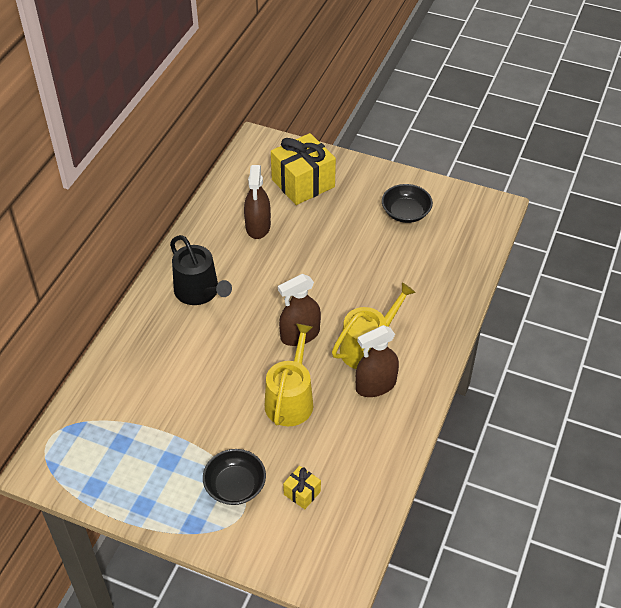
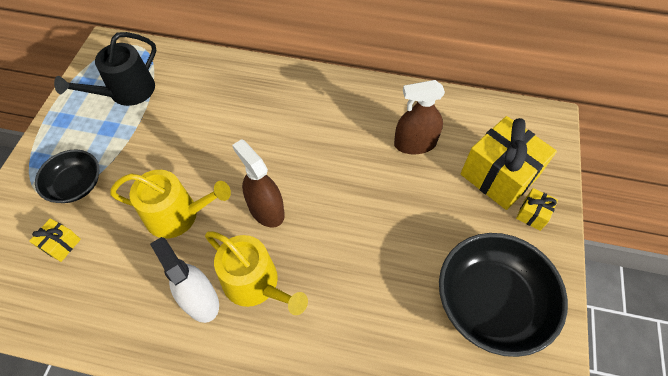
camera: 80 degrees right, 10 degrees up
black watering can [170,235,232,305] -> black watering can moved to [54,32,157,106]
brown spray bottle [356,325,399,397] -> white spray bottle [150,237,219,323]
black bowl [382,184,433,223] -> black bowl [439,233,568,357], size x1.73
none -> yellow gift [516,188,558,231]

